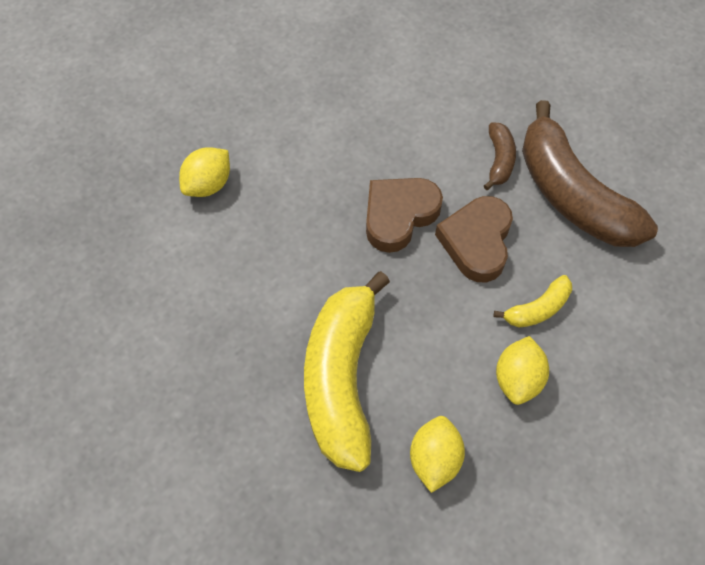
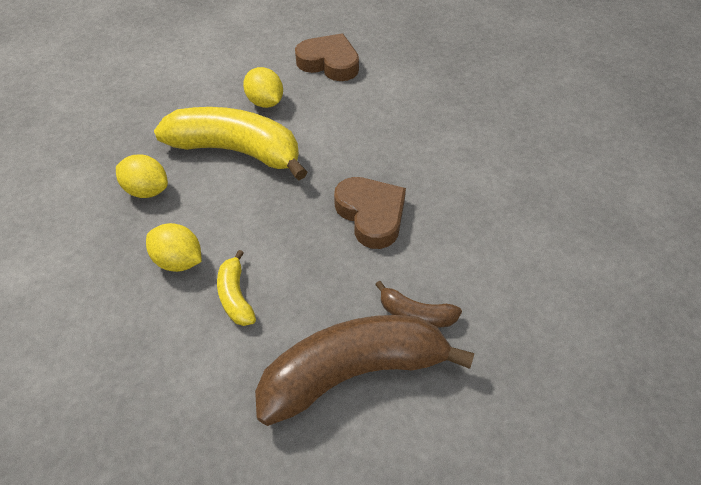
camera: 105 degrees right, 10 degrees down
yellow lemon [179,147,230,197] -> yellow lemon moved to [243,67,283,108]
brown heart [435,196,513,282] -> brown heart moved to [295,33,359,81]

